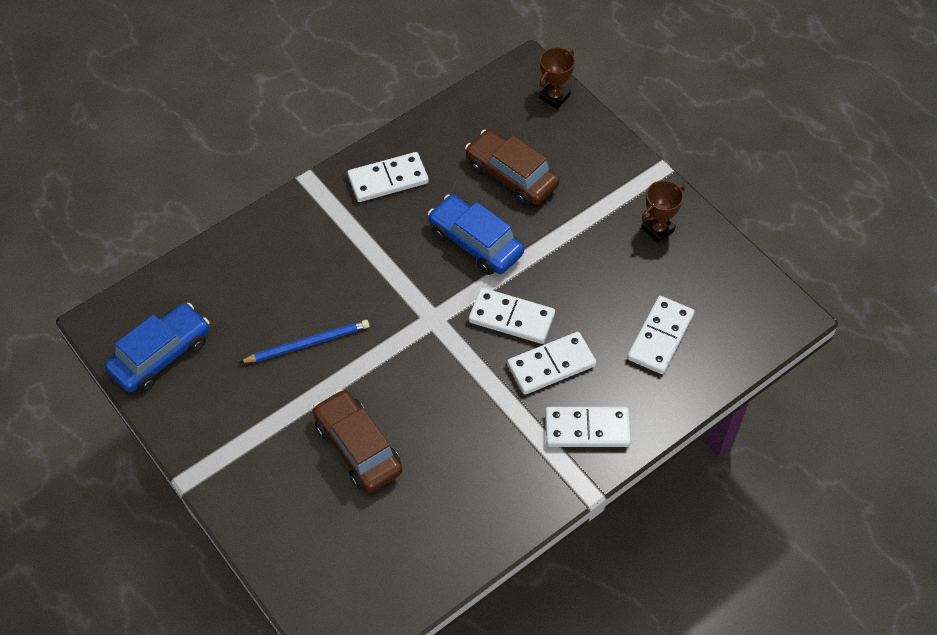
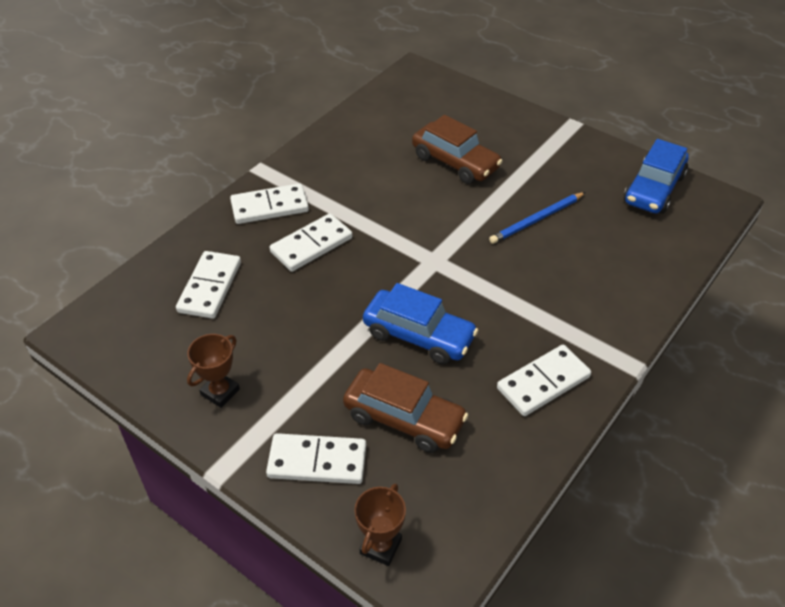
camera: 165 degrees right, 10 degrees down
white domino [469,288,555,344] -> white domino moved to [266,433,366,484]

